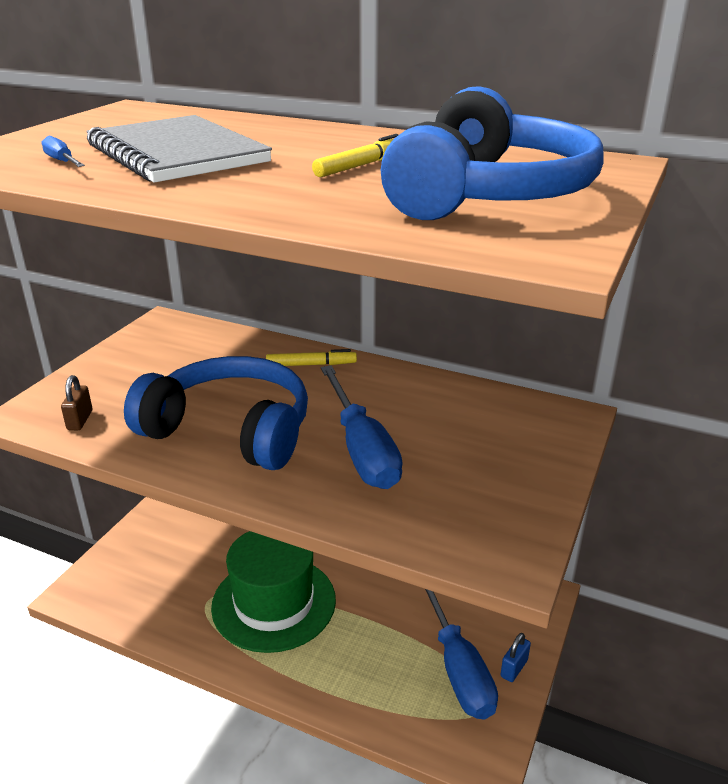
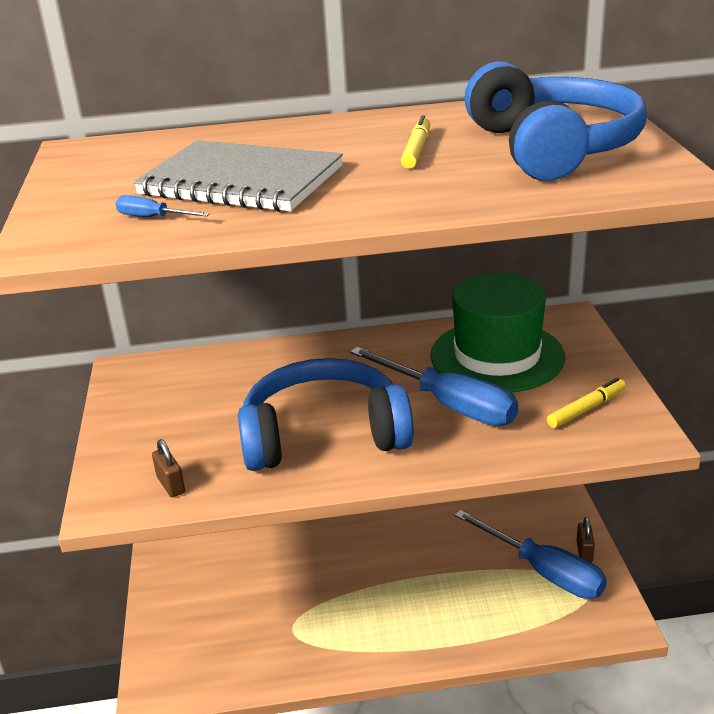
camera: 30 degrees left, 0 degrees up
green hat [211,531,336,653] -> green hat moved to [430,273,565,392]
yellow marker [266,349,357,366] -> yellow marker moved to [547,378,626,428]
blue padlock [500,633,531,682] -> brown padlock [576,517,595,563]

